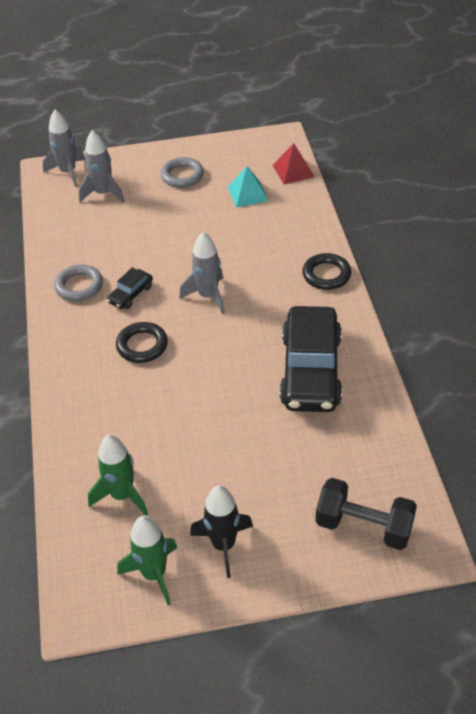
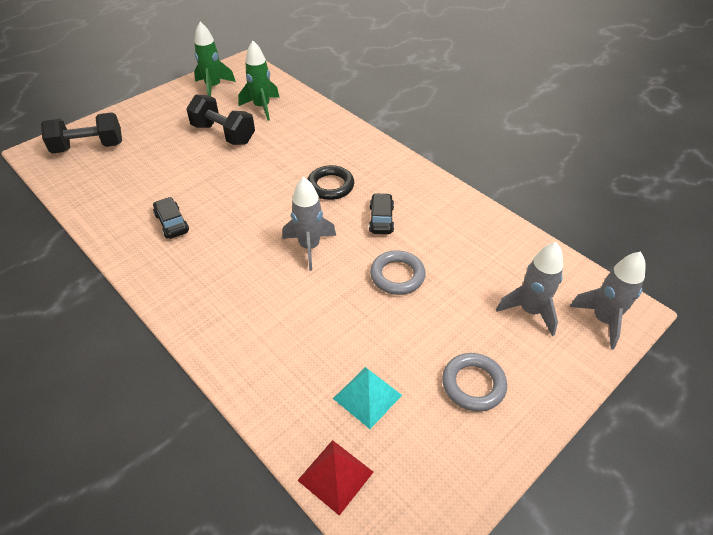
camera: 145 degrees right, 0 degrees up
grey ring [54,265,103,301] -> grey ring moved to [370,250,426,295]
black rocket [190,485,253,578] -> none
black car [279,306,342,412] -> black car [153,197,189,239], size x0.44
black ring [302,253,351,290] -> none
none -> black dumbbell [186,95,255,145]

